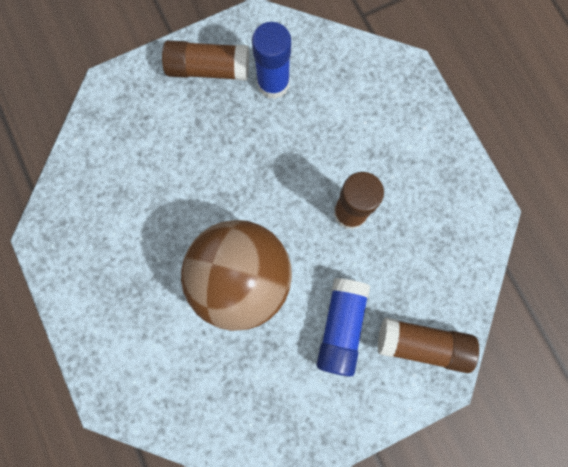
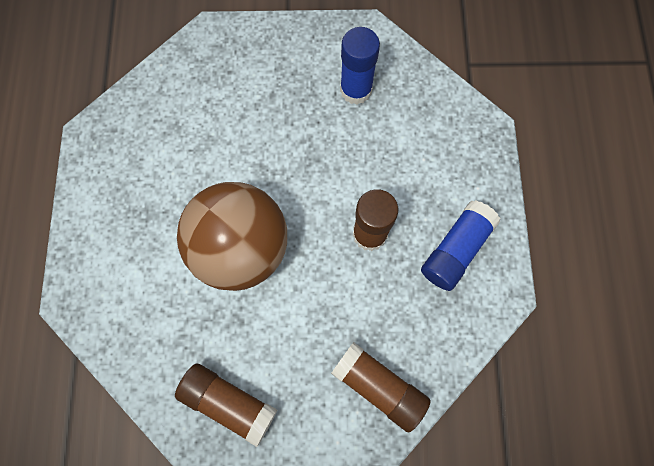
camera: 25 degrees right, 5 degrees down
brown glue stick [162,40,249,81] -> brown glue stick moved to [175,364,277,447]
blue glue stick [317,278,370,377] -> blue glue stick moved to [421,200,500,291]

